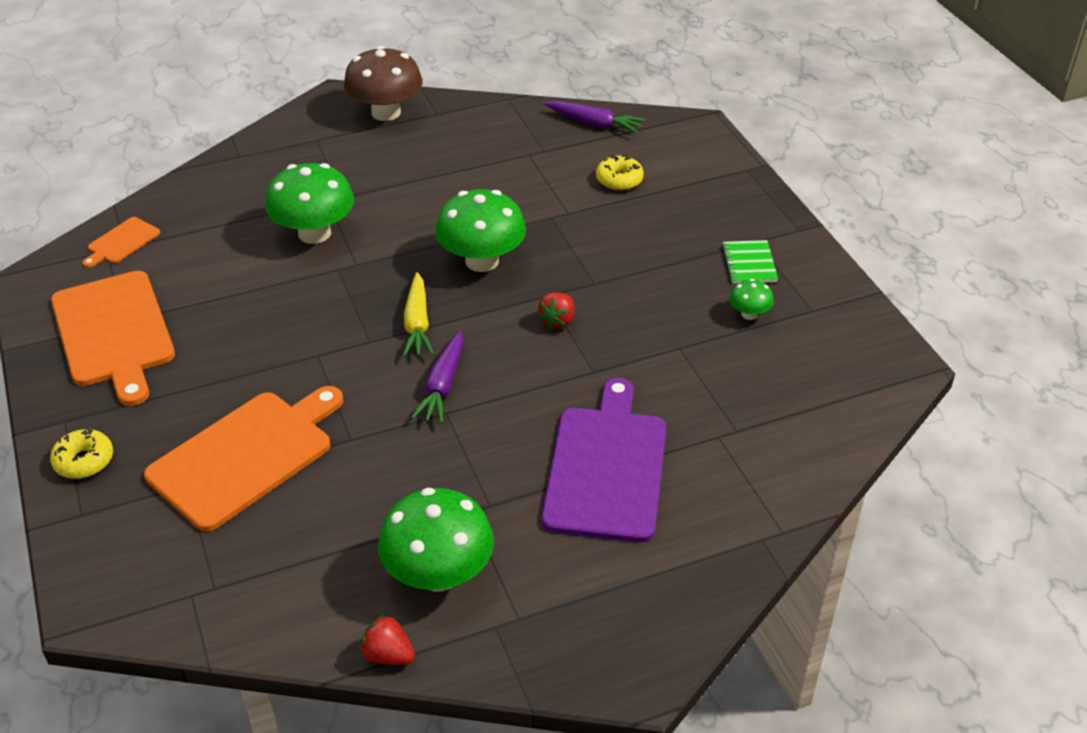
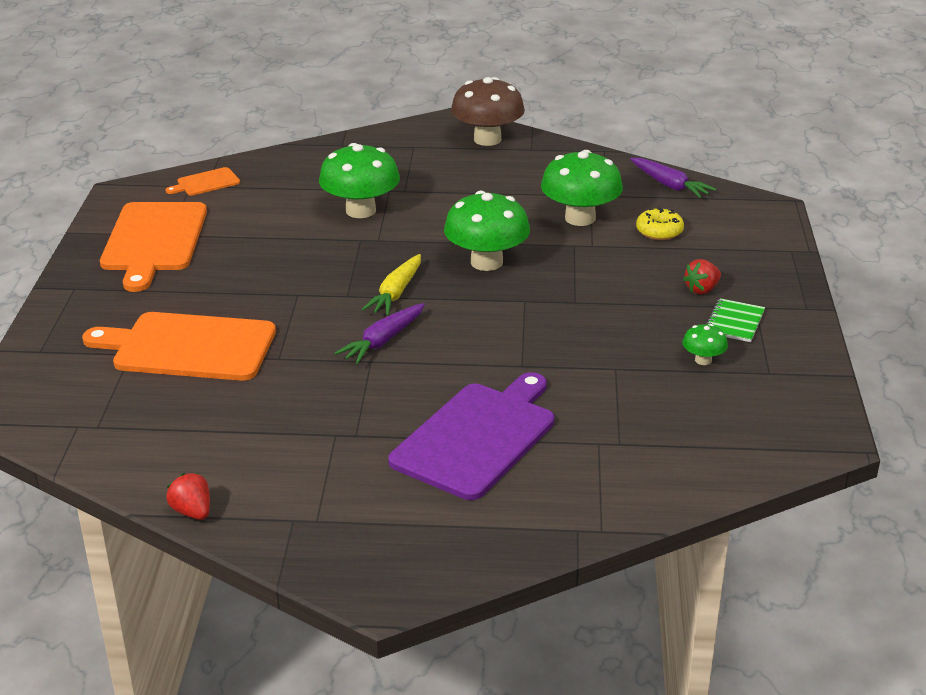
camera: 25 degrees right, 10 degrees down
yellow donut [50,428,113,479] -> none
orange cutting board [144,386,343,532] -> orange cutting board turned 150 degrees counterclockwise [82,312,276,381]
green mushroom [378,488,494,592] -> green mushroom moved to [541,150,623,226]
red strawberry [538,292,574,329] -> red strawberry moved to [683,259,721,294]

